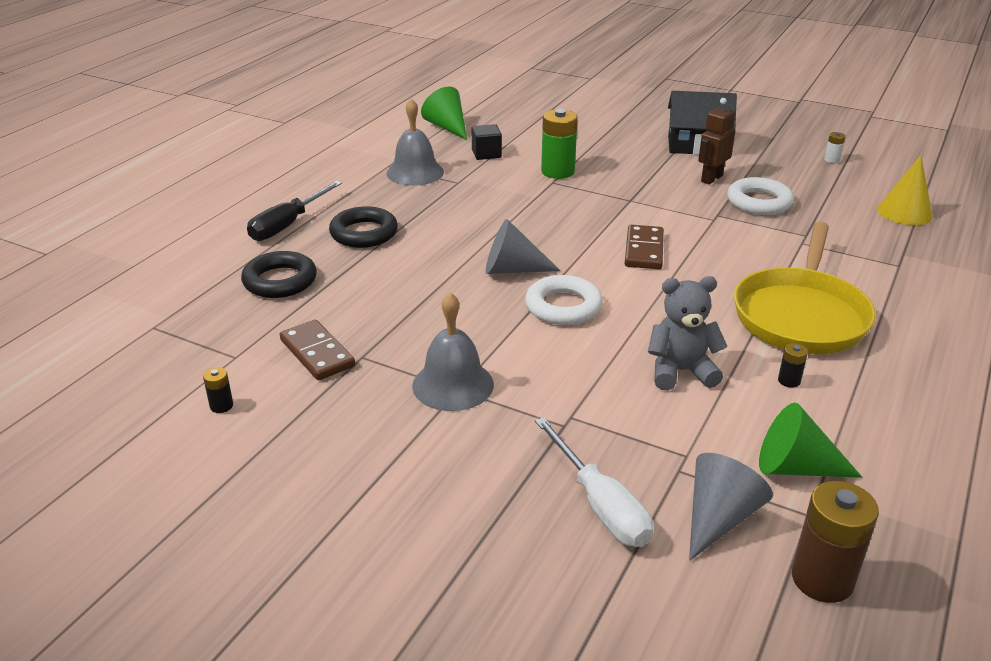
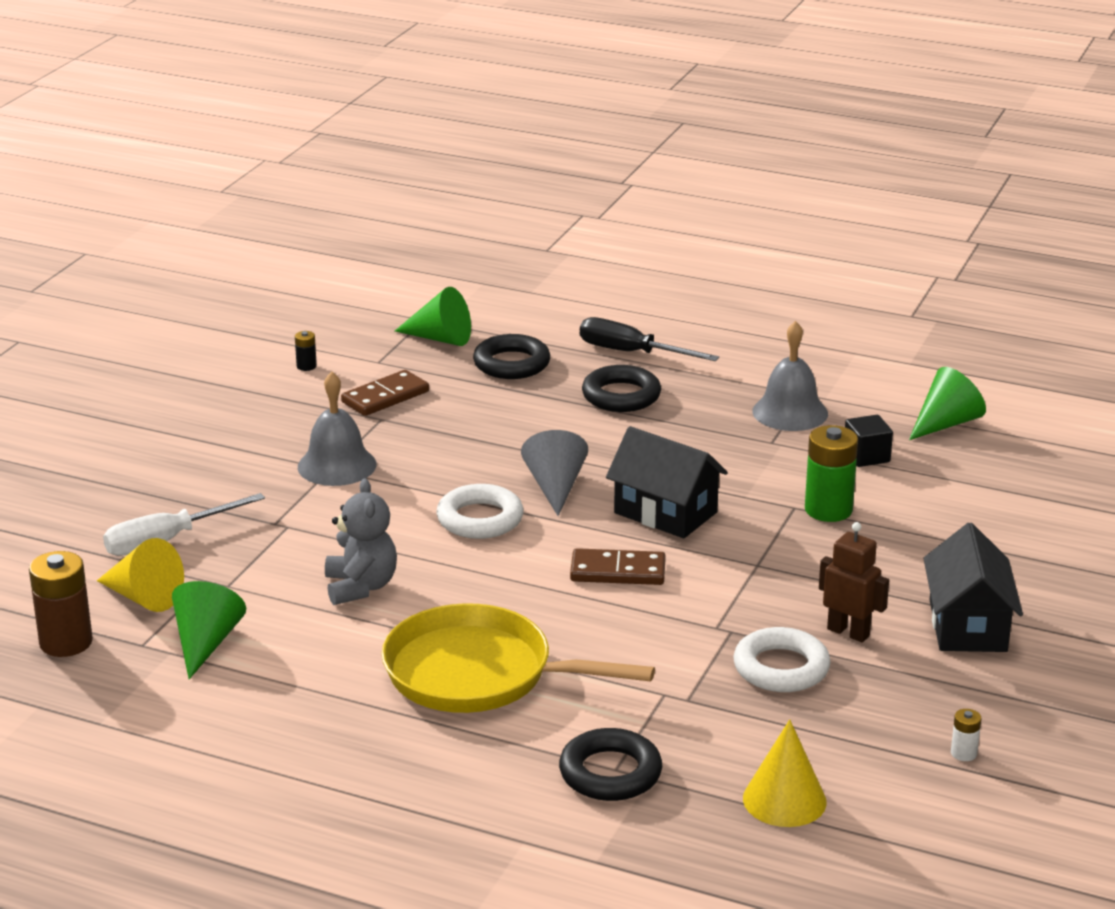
camera: 85 degrees right, 5 degrees down
grey cone [689,453,773,561] -> yellow cone [97,538,184,612]
black battery [778,343,808,388] -> none
none -> green cone [395,287,471,346]
none -> black ring [559,728,662,801]
none -> black house [606,426,728,538]

